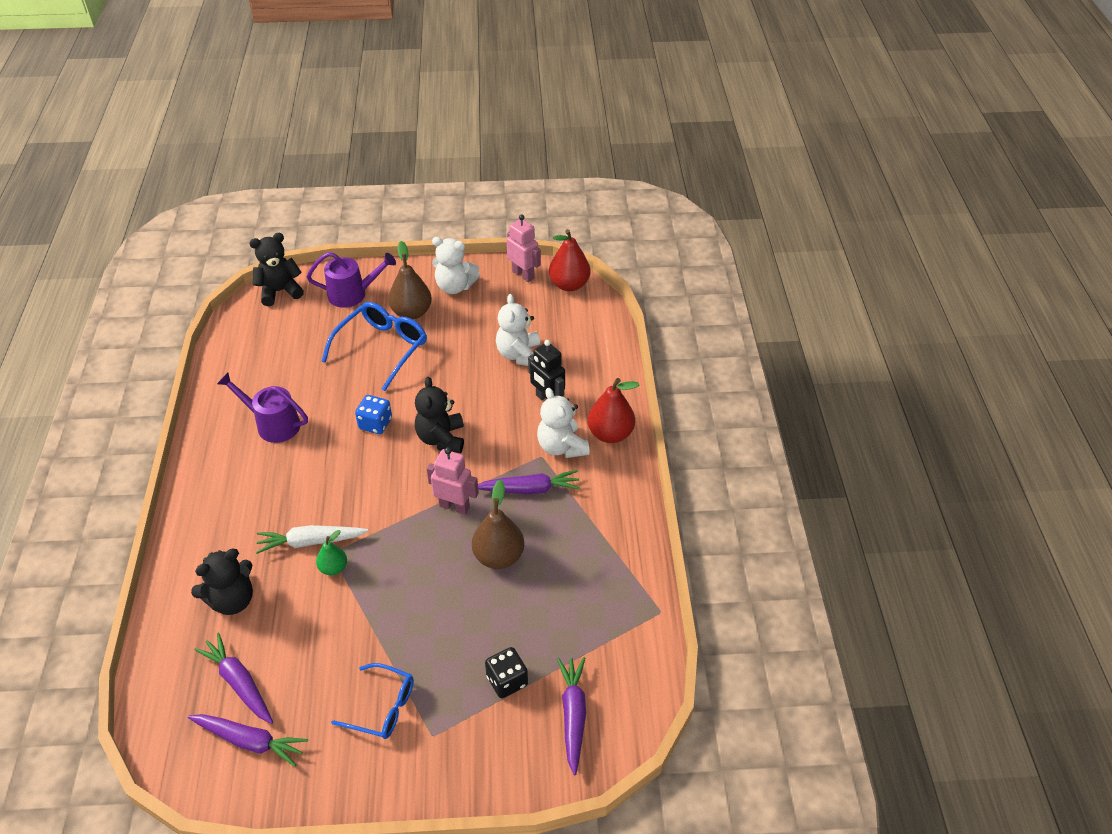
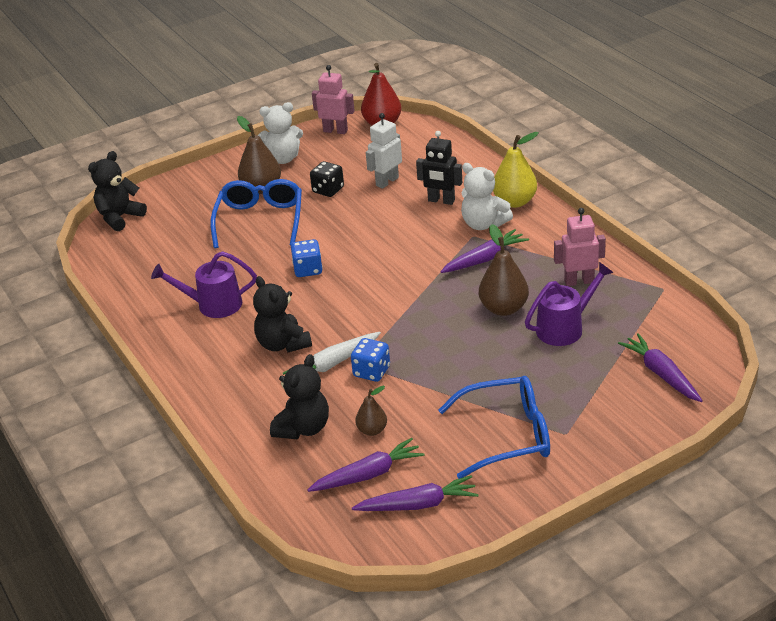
camera: 25 degrees left, 10 degrees down
purple carrot [194,633,273,724] -> purple carrot turned 135 degrees clockwise [307,438,425,492]
purple watering can [307,252,396,308] -> purple watering can moved to [525,262,614,346]
green pear [316,530,347,575] -> blue dice [351,338,390,382]
blue glasses [331,663,414,739] -> blue glasses [438,376,550,479], size x1.56
black teddy bear [415,377,464,453] -> black teddy bear moved to [253,276,312,352]
pink robot [427,447,479,515] -> pink robot moved to [554,208,606,286]
black dice [485,647,528,698] -> black dice moved to [310,161,344,197]
white teddy bear [496,294,540,366] -> white robot [366,113,402,189]
red pear [588,378,639,443] -> yellow pear [493,132,539,208]
none -> brown pear [355,386,387,436]

